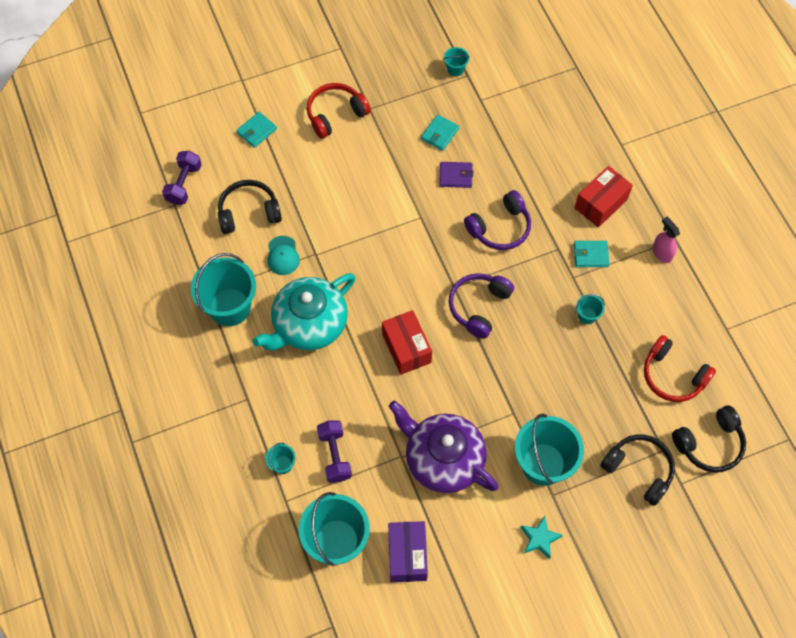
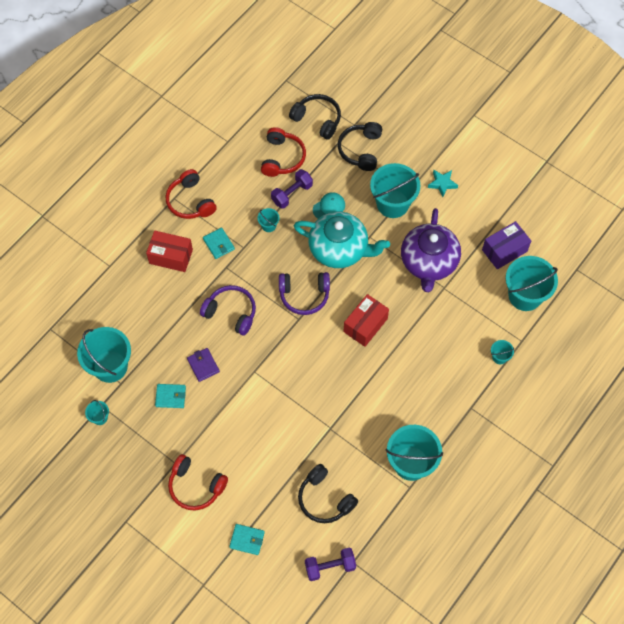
camera: 120 degrees left, 0 degrees up
turquoise teapot [252,273,355,351] -> turquoise teapot moved to [294,212,390,268]
turquoise cap [267,236,300,275] -> turquoise cap moved to [313,192,345,219]
purple dumbbell [317,420,352,483] -> purple dumbbell moved to [271,169,313,209]
pink spray bottle [653,217,680,263] -> red headphones [166,169,217,219]
none -> turquoise bucket [77,327,131,383]

